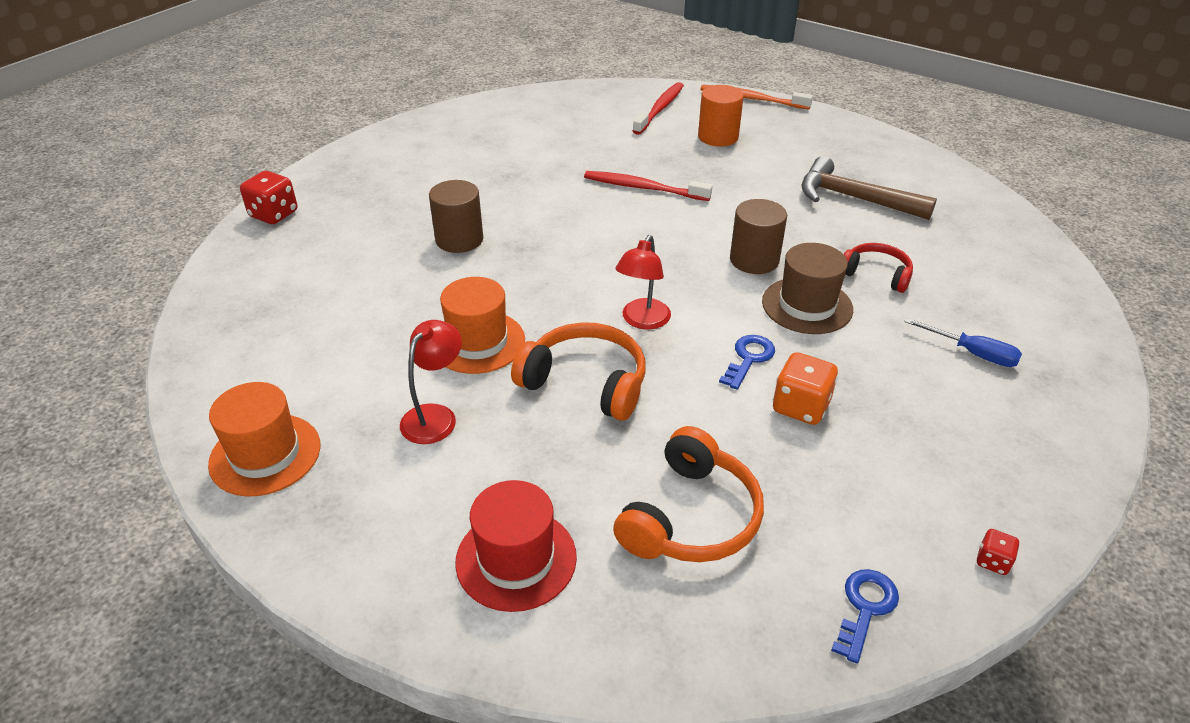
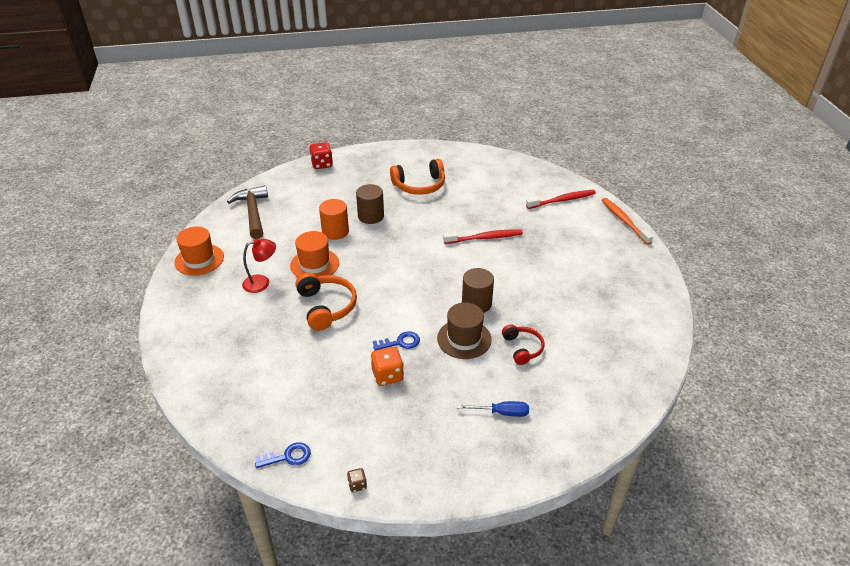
camera: 45 degrees right, 0 degrees up
red hat [455,480,577,612] -> none
red toothbrush [584,171,713,201] -> red toothbrush turned 105 degrees clockwise [443,230,523,244]
orange headphones [613,426,764,562] -> orange headphones moved to [390,159,445,195]
red lamp [615,235,671,329] -> none
orange cylinder [698,85,744,146] -> orange cylinder moved to [319,199,349,240]
brown hammer [802,156,937,220] -> brown hammer moved to [227,185,268,239]
blue screwdriver [904,318,1022,367] -> blue screwdriver turned 75 degrees counterclockwise [457,401,529,417]
red dice [977,529,1020,575] -> brown dice [347,468,367,492]

